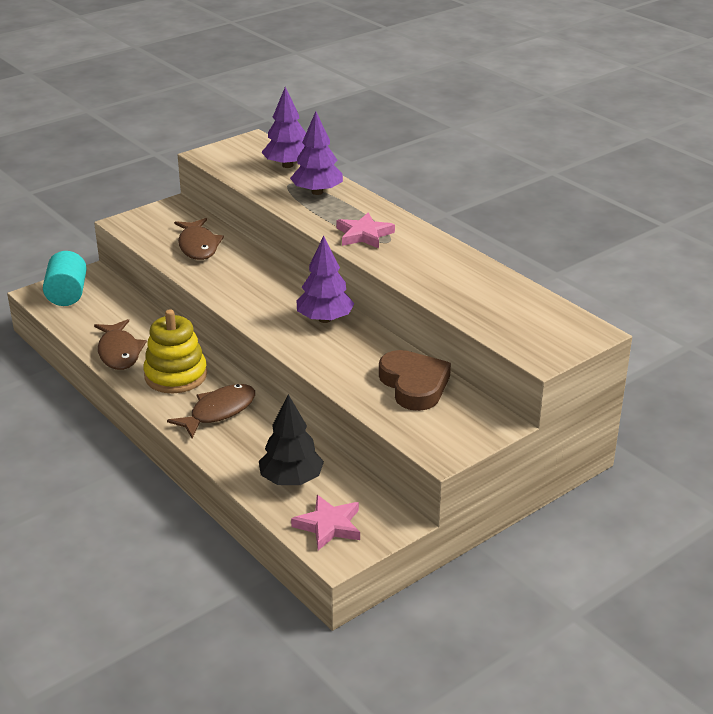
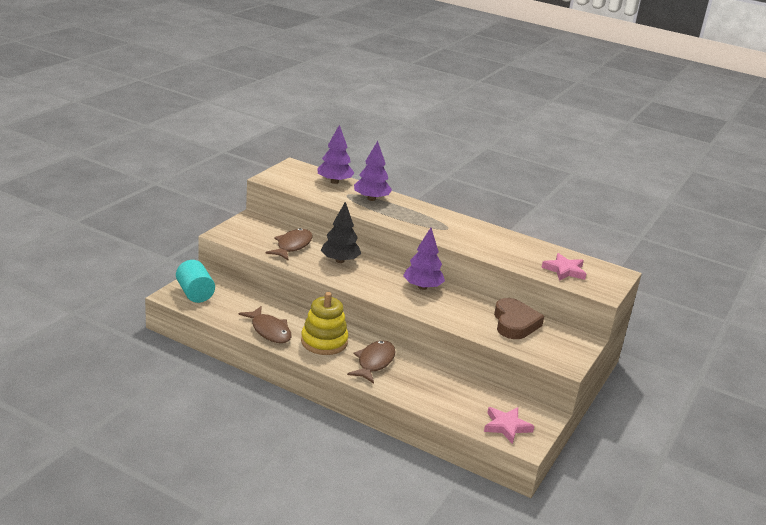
camera: 25 degrees left, 5 degrees down
brown fish [174,218,224,260] -> brown fish turned 120 degrees counterclockwise [266,228,313,260]
black tree [259,394,324,485] -> black tree moved to [321,202,361,263]
pink star [337,212,395,248] -> pink star moved to [541,253,586,281]
brown heart [379,350,451,411] -> brown heart turned 45 degrees clockwise [494,298,544,339]

